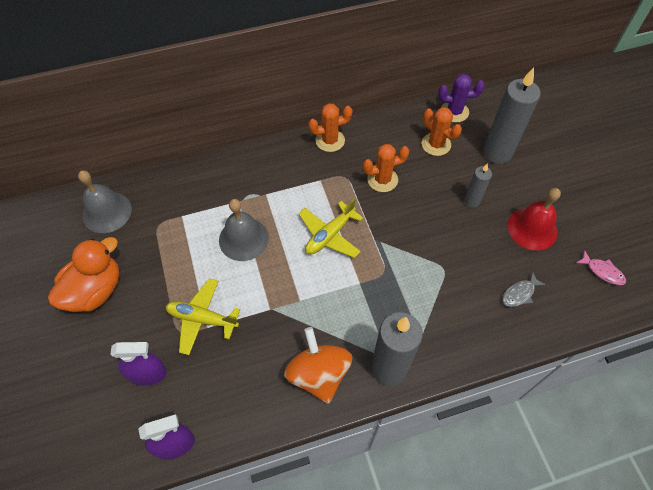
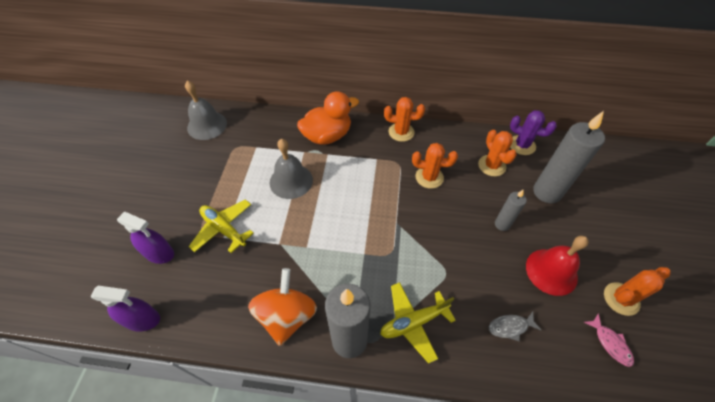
camera: 25 degrees right, 5 degrees down
orange duck [48,237,119,312] -> orange duck moved to [297,91,359,145]
yellow plane [299,198,363,258] -> yellow plane moved to [380,282,456,364]
none -> orange cactus [604,267,670,316]

